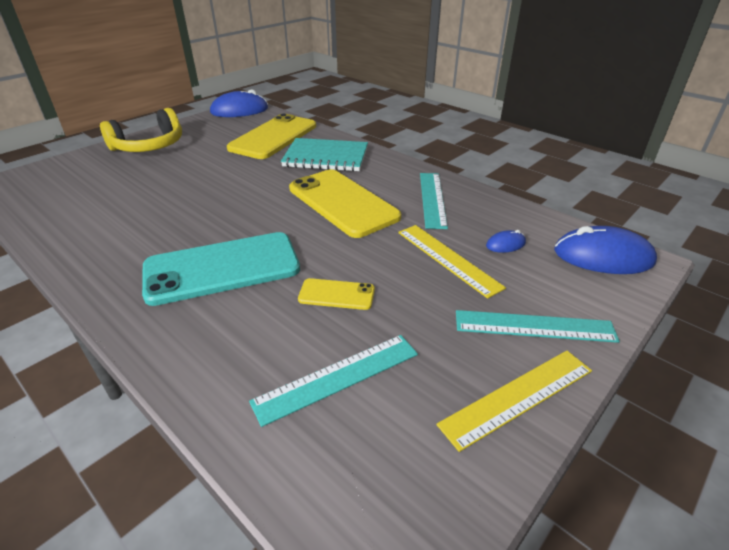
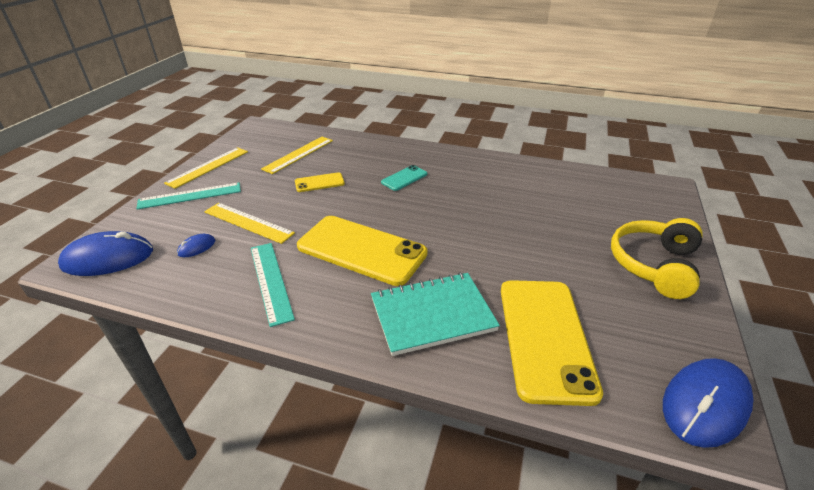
camera: 155 degrees right, 0 degrees up
turquoise phone [142,232,300,306] -> turquoise phone [381,165,427,191], size x0.47
turquoise ruler [249,335,418,427] -> yellow ruler [261,137,333,174]

